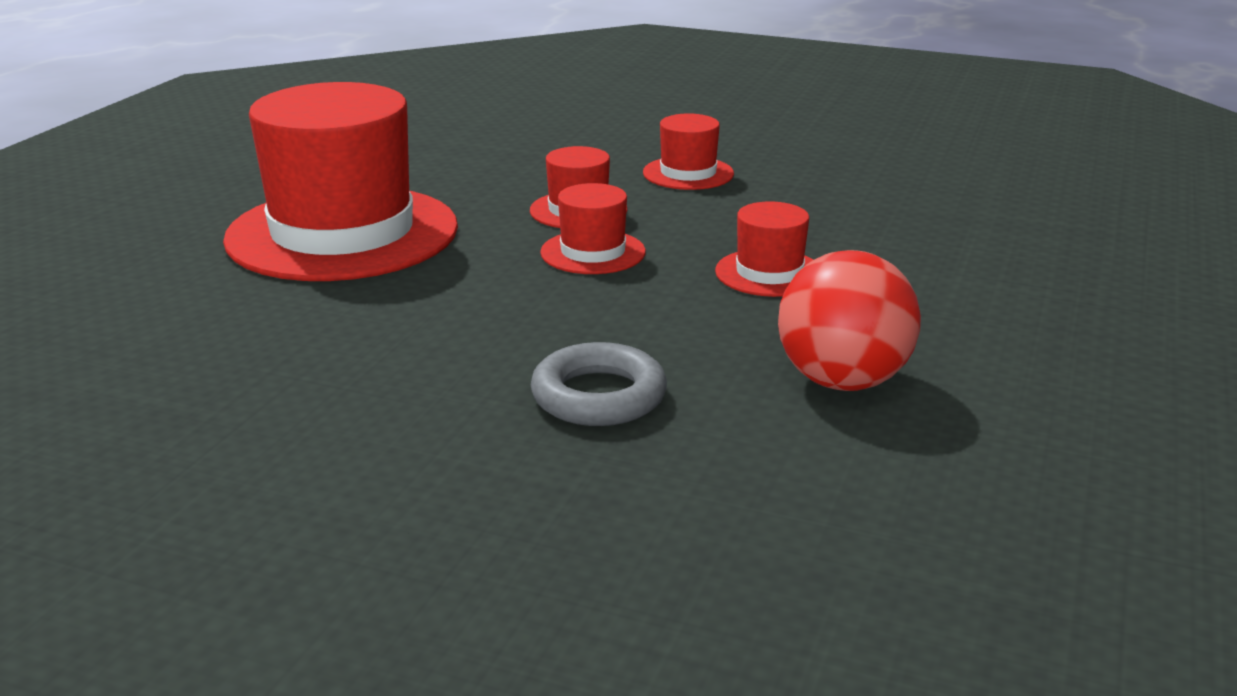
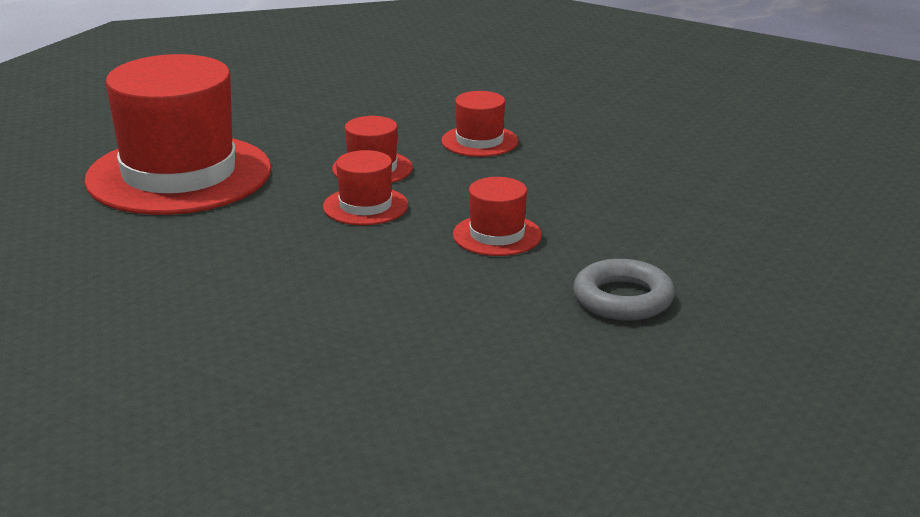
camera: 10 degrees right, 0 degrees up
grey ring [531,342,667,426] -> grey ring moved to [573,259,675,320]
red ball [778,250,921,391] -> none

